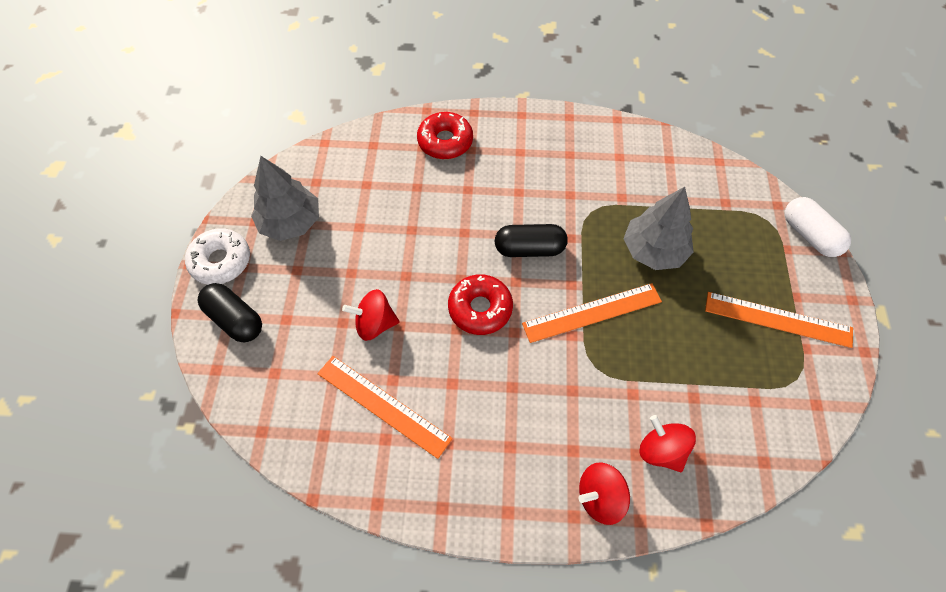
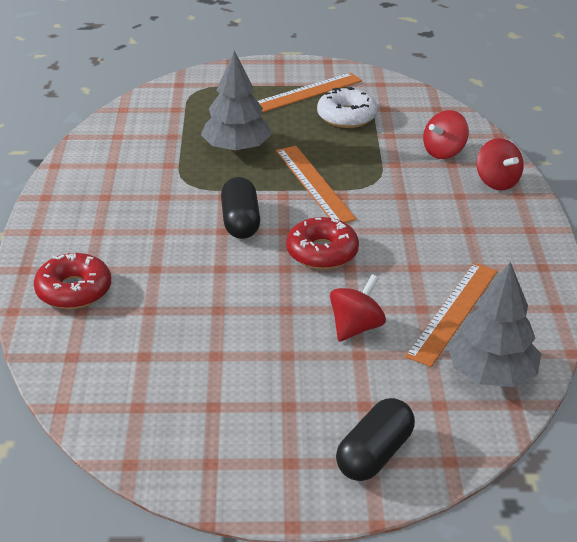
camera: 95 degrees left, 25 degrees down
white donut [185,228,250,285] -> white donut moved to [317,87,378,128]
grey tree [251,156,319,241] -> grey tree moved to [448,262,541,387]
red spinning top [342,289,399,341] -> red spinning top turned 135 degrees counterclockwise [330,274,386,342]
orange ruler [705,292,853,348] -> orange ruler turned 45 degrees clockwise [258,72,362,113]
white capsule [785,197,851,257] -> none

